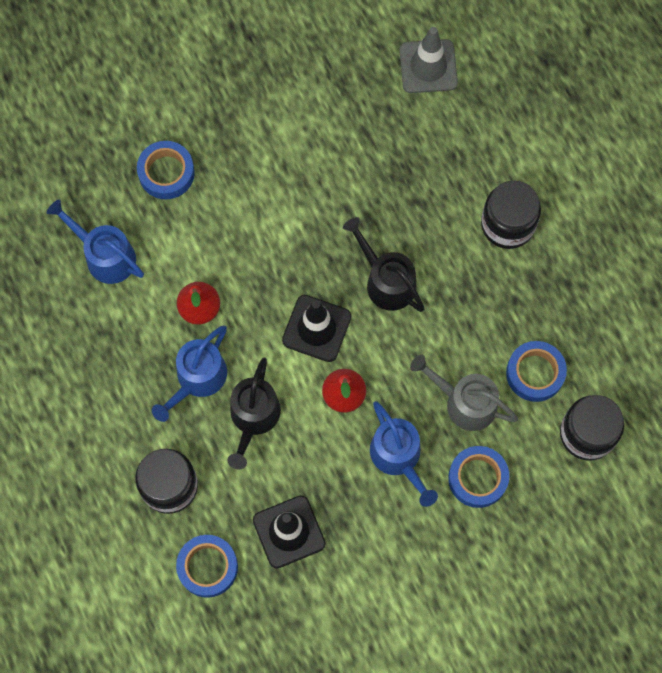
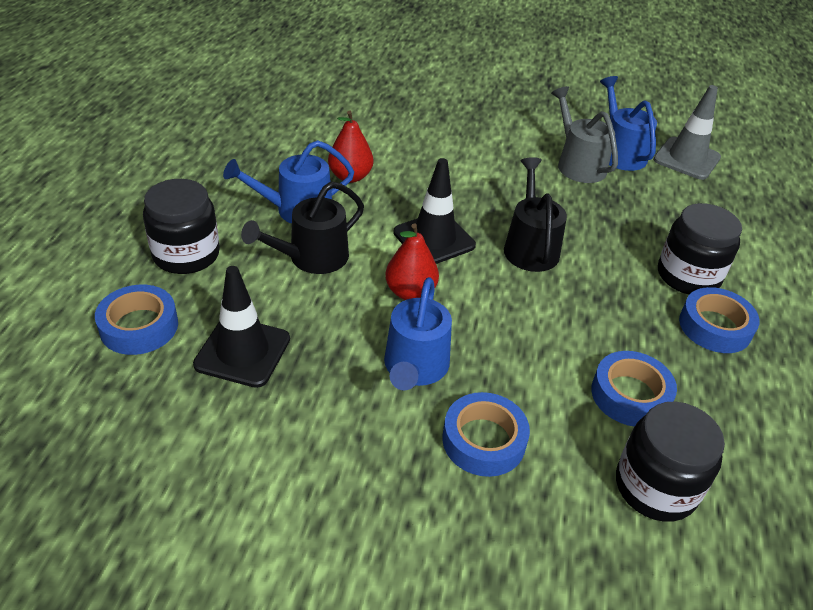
camera: 35 degrees right, 30 degrees down
blue watering can [47,200,144,284] -> blue watering can moved to [600,76,657,171]
blue tape [137,141,195,199] -> blue tape moved to [679,287,760,353]
grey watering can [410,355,518,431] -> grey watering can moved to [551,86,618,183]

